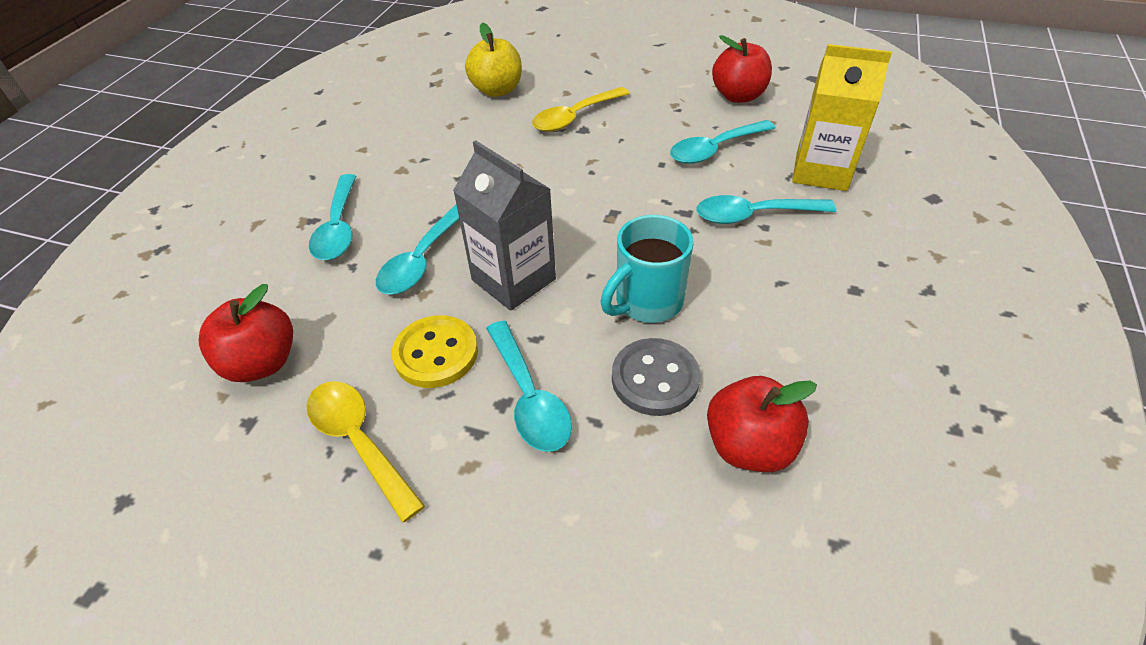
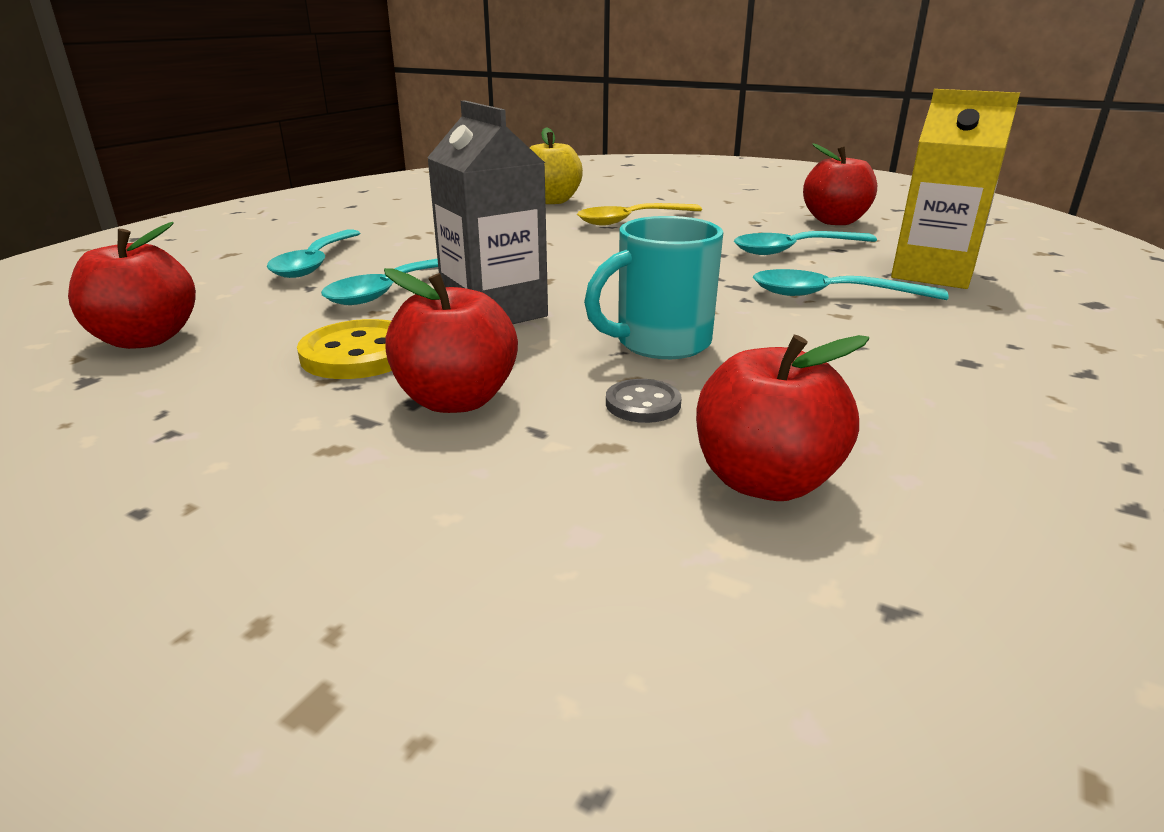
camera: 10 degrees right, 20 degrees down
yellow spoon [306,381,425,523] -> none
turquoise spoon [486,321,572,452] -> red apple [384,268,518,413]
grey button [612,338,701,416] -> grey button [606,379,682,423], size x0.58

